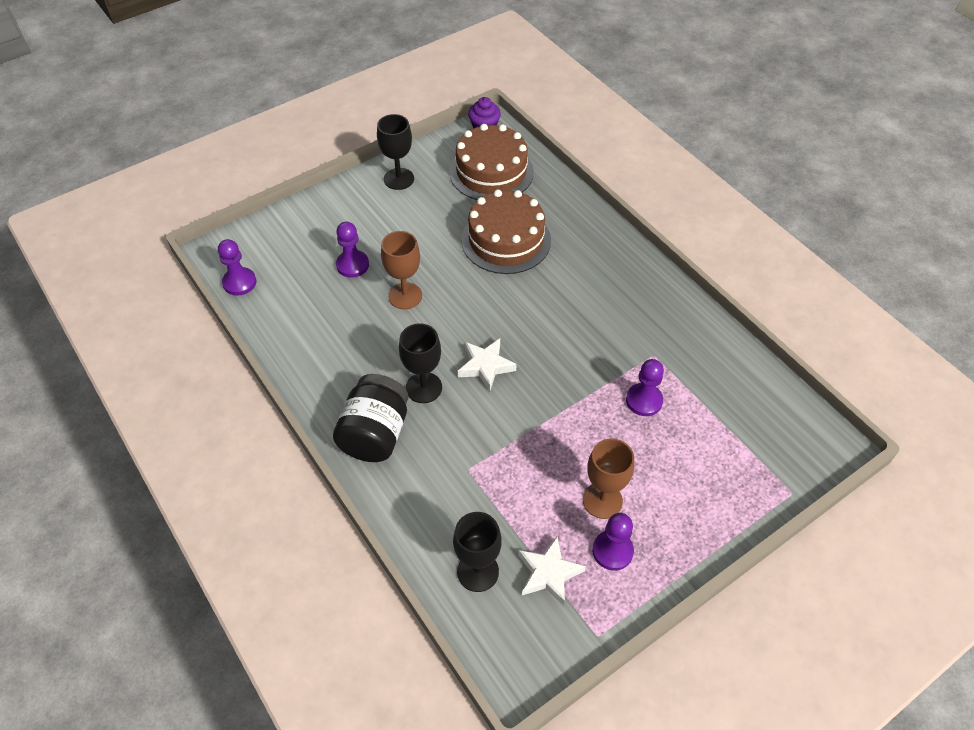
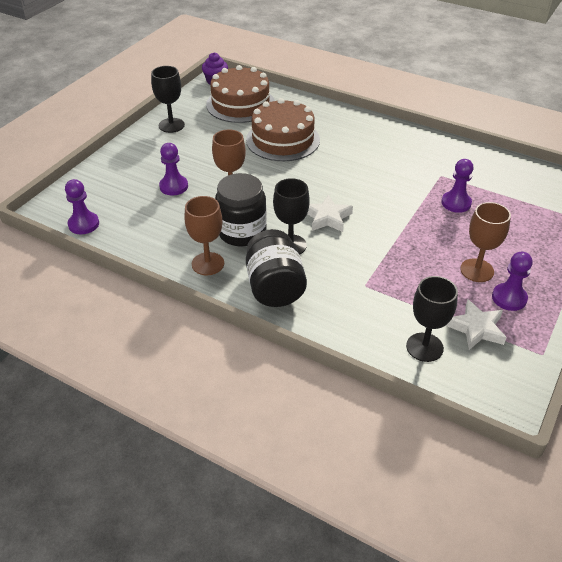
camera: 25 degrees left, 10 degrees down
none -> brown goblet [184,196,224,275]
none -> black jar [215,173,267,246]

